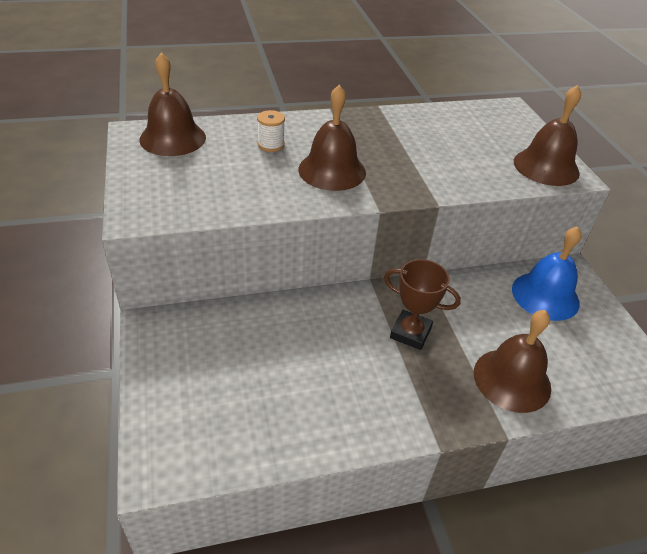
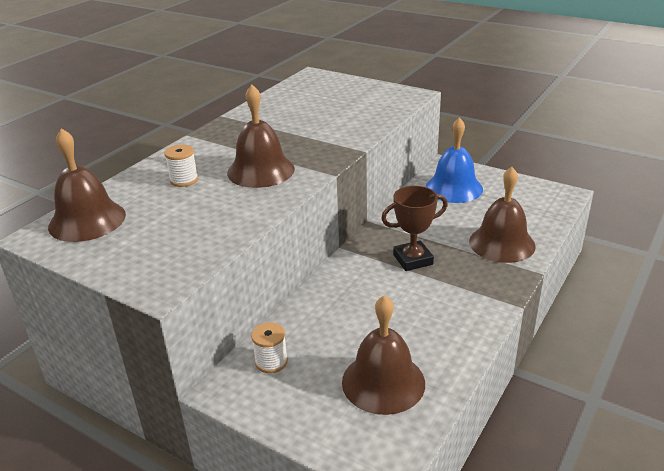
camera: 40 degrees left, 10 degrees down
brown bell [514,85,581,186] -> brown bell moved to [342,295,425,415]
none -> white spool [251,322,288,373]

